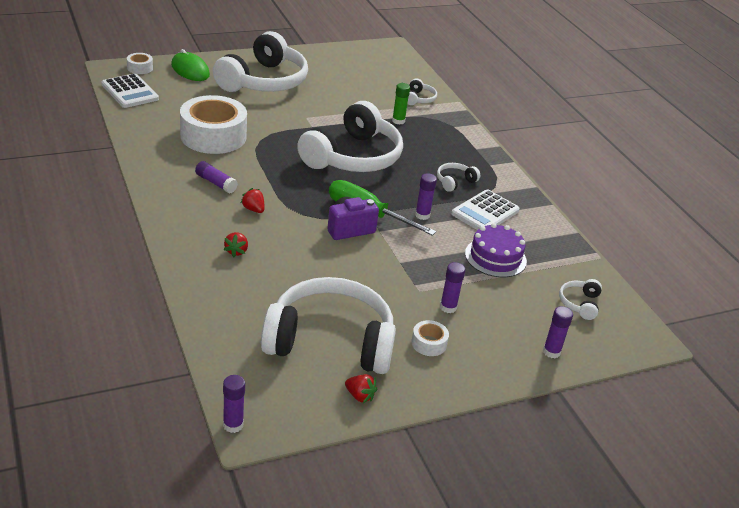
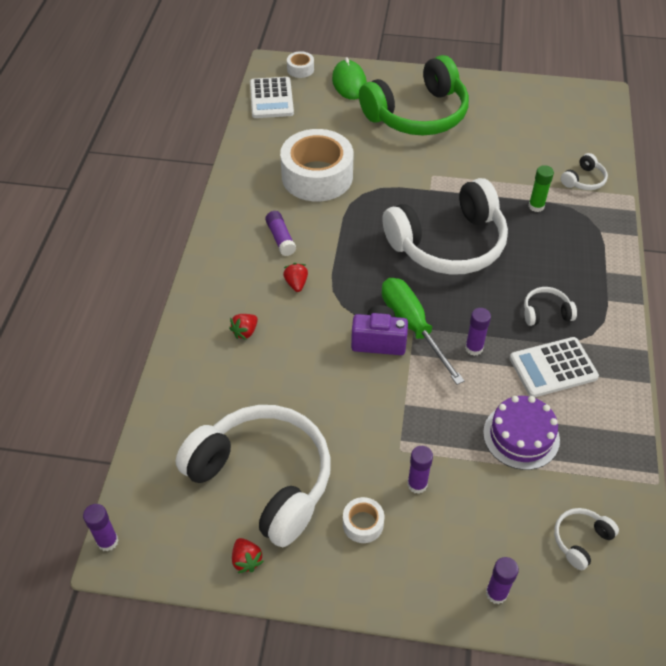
camera: 35 degrees right, 15 degrees up
white headphones [213,31,308,92] -> green headphones [359,55,469,135]

